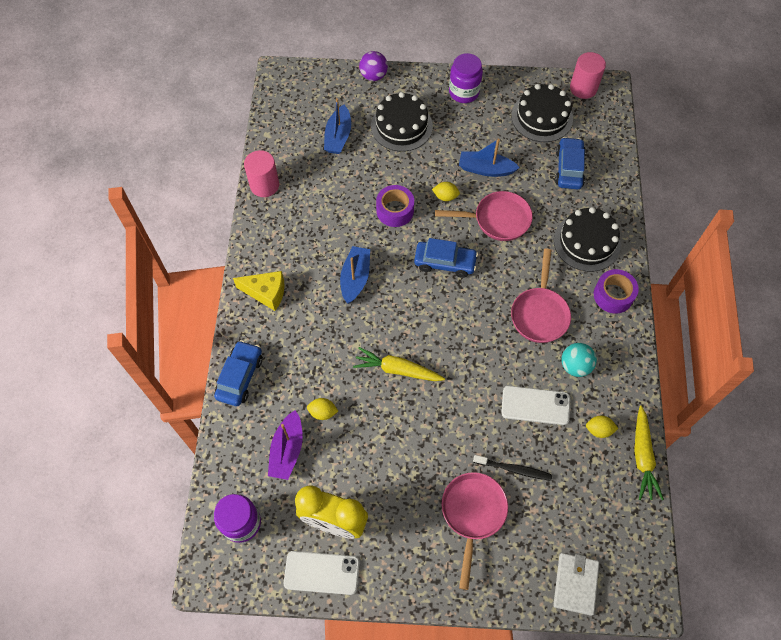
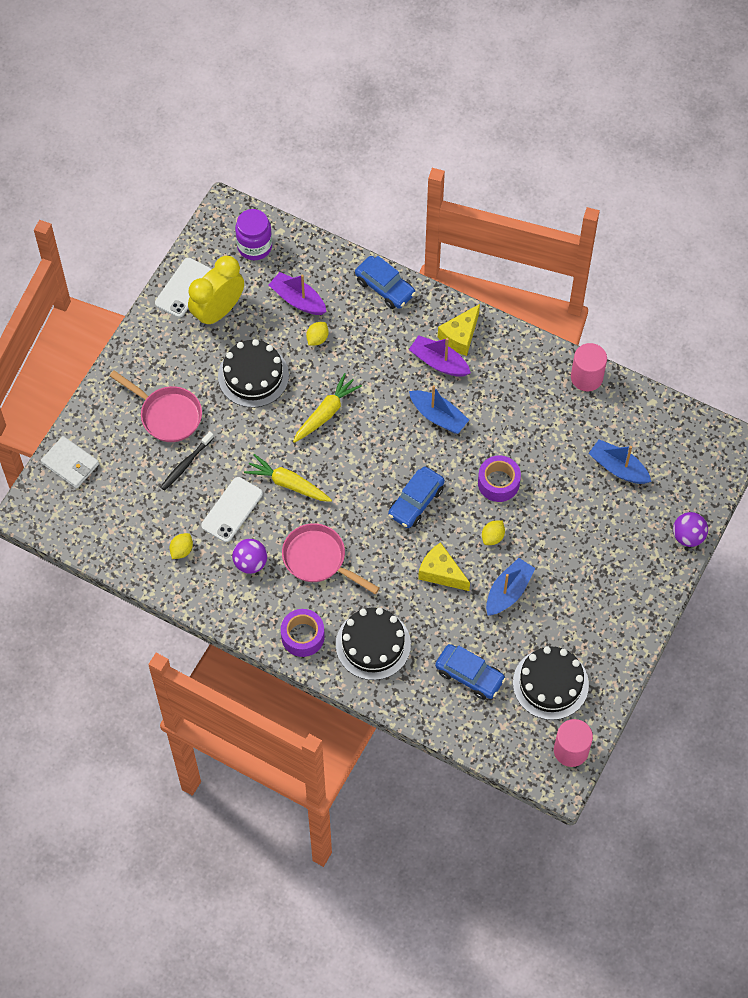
camera: 115 degrees right, 0 degrees up
black cake [371,92,433,152] -> black cake moved to [218,339,289,408]
pink pan [435,191,533,241] -> yellow cheese [418,542,470,591]
purple jar [449,53,483,103] -> none
turquoise ball [561,343,597,377] -> purple ball [232,539,267,574]
yellow carrot [634,406,664,500] -> yellow carrot moved to [244,454,332,502]
none -> purple boat [409,335,471,377]

